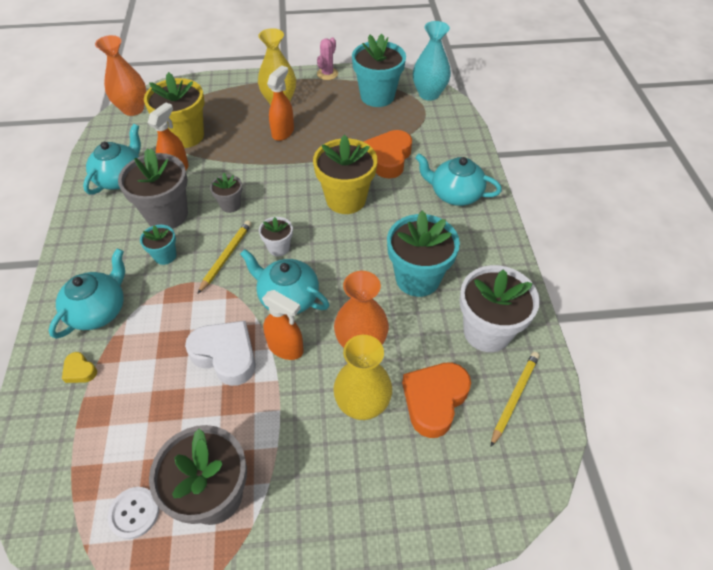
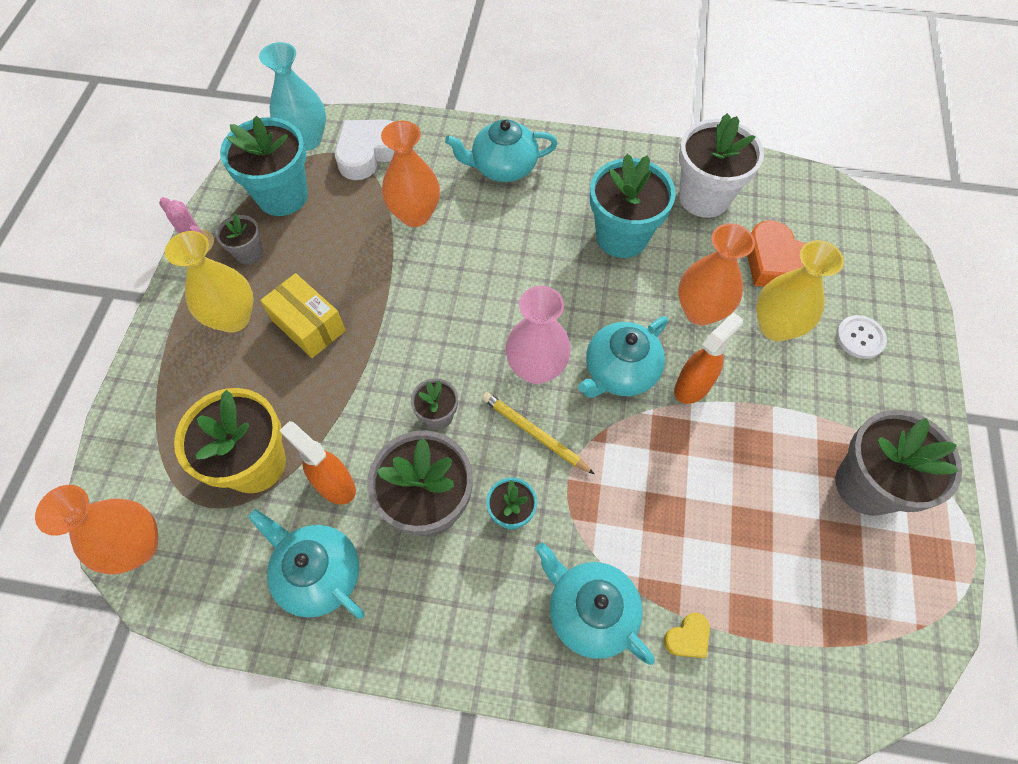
camera: 75 degrees left, 10 degrees up
white button [107,487,159,539] -> white button moved to [836,315,887,359]
white heart [185,321,256,386] -> white heart moved to [335,119,395,180]
white flower pot [259,217,293,256] -> pink vase [505,286,571,384]
orange spray bottle [267,65,294,141] -> yellow box [260,273,346,358]
yellow flower pot [313,135,378,214] -> none
orange heart [363,130,412,178] -> orange vase [381,121,440,227]
turquoise teapot [415,153,502,206] -> turquoise teapot turned 45 degrees clockwise [445,119,558,182]
yellow pencil [491,352,540,447] -> none
none -> grey flower pot [216,213,263,265]

